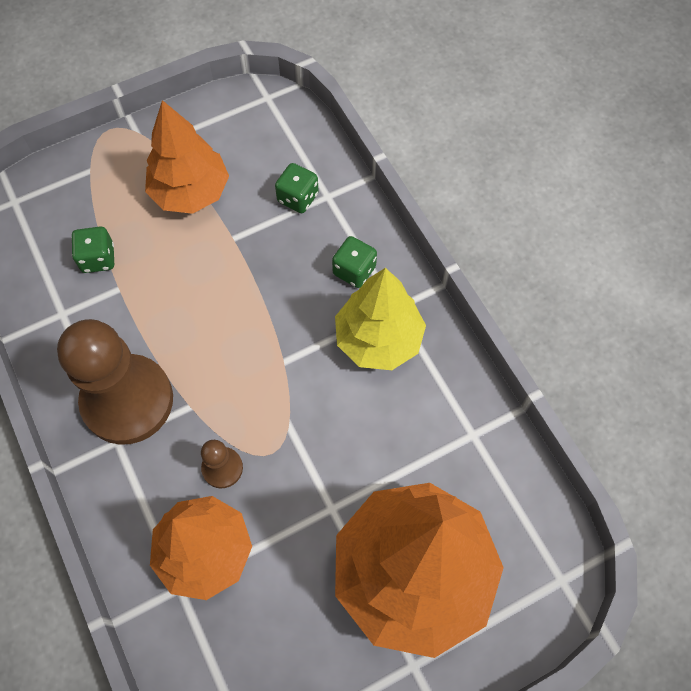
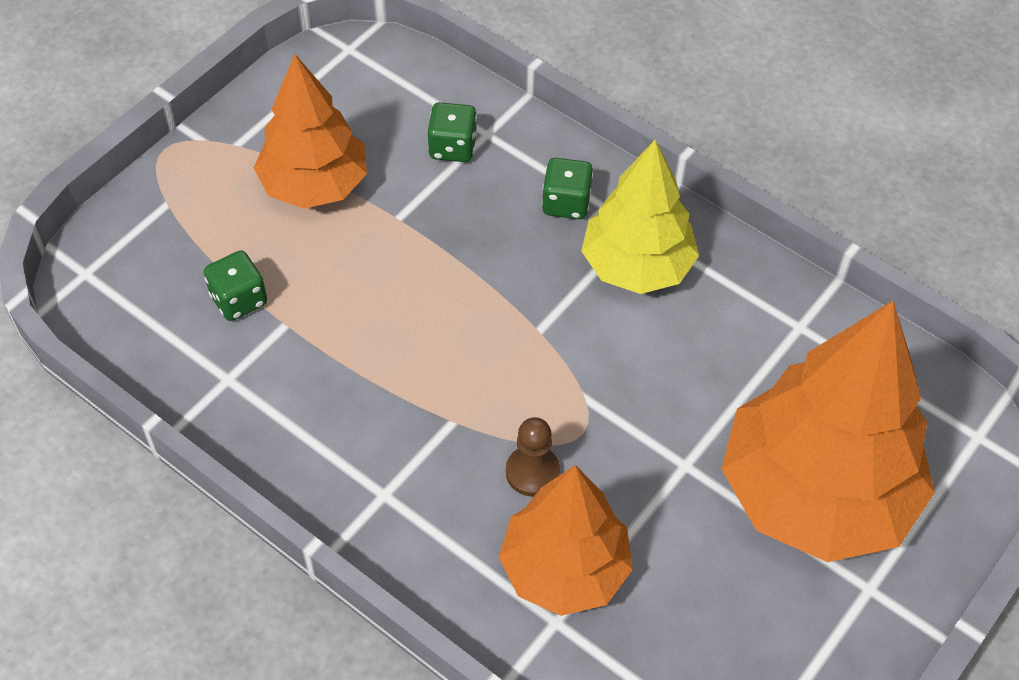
camera: 25 degrees left, 10 degrees down
brown pawn [57,319,173,445] -> none

